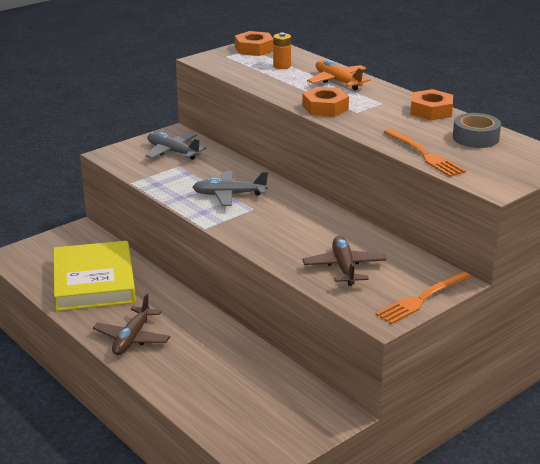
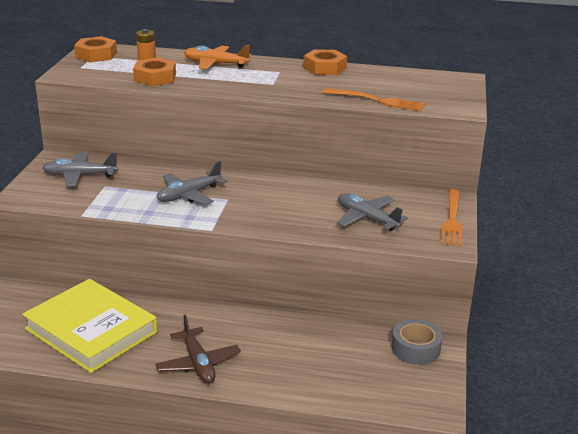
camera: 40 degrees left, 0 degrees up
orange nut [302,87,349,117] -> orange nut moved to [133,58,176,86]
brown plane [303,236,386,286] -> grey plane [337,193,408,231]
grey tape [453,113,501,148] -> grey tape moved to [392,319,443,365]

